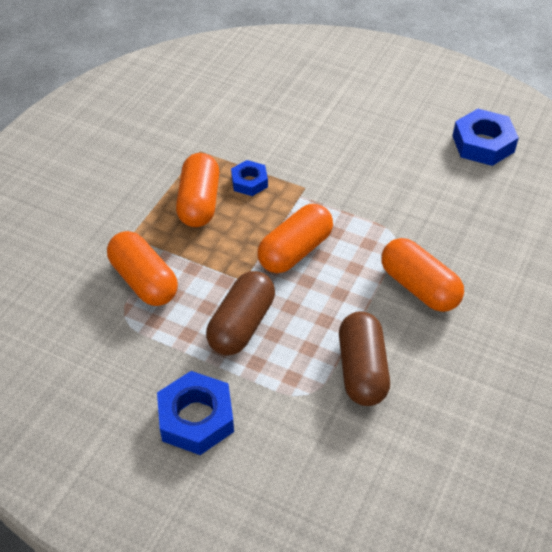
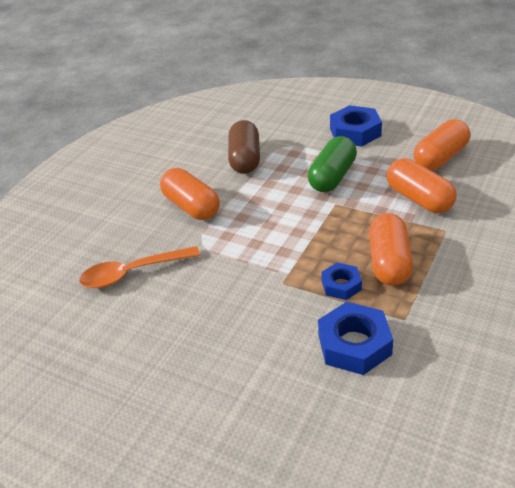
camera: 175 degrees left, 10 degrees down
brown capsule [206,271,275,355] -> green capsule [308,136,357,192]
orange capsule [257,204,333,273] -> orange capsule moved to [414,119,470,170]
blue nut [452,109,519,166] -> blue nut moved to [318,302,393,375]
none -> orange spoon [79,246,200,288]

